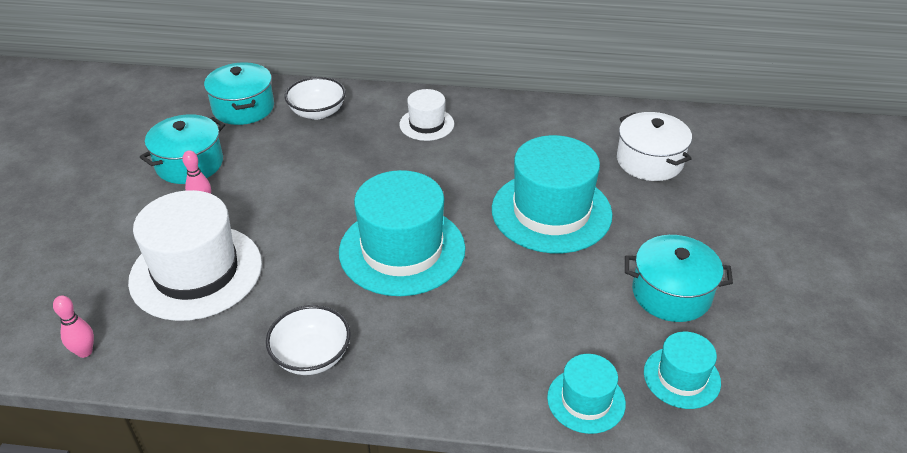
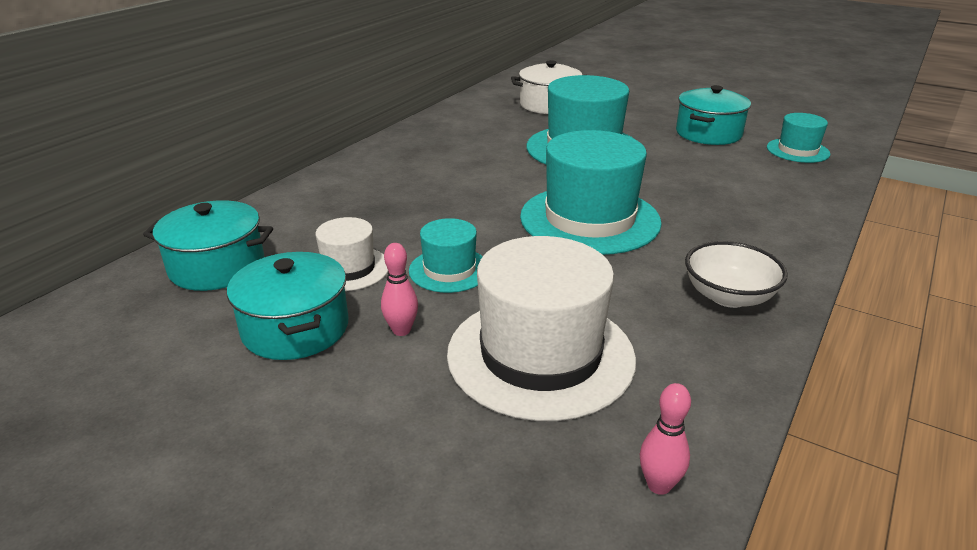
camera: 65 degrees left, 10 degrees down
white bowl [285,77,346,120] -> none
white hat [399,89,454,141] -> white hat moved to [315,217,388,291]
turquoise hat [547,354,626,434] -> turquoise hat moved to [409,218,483,293]

